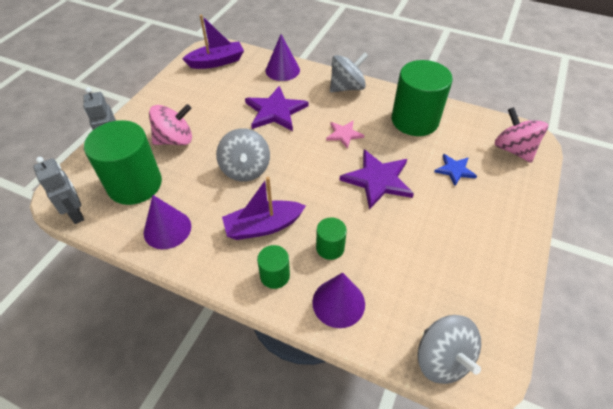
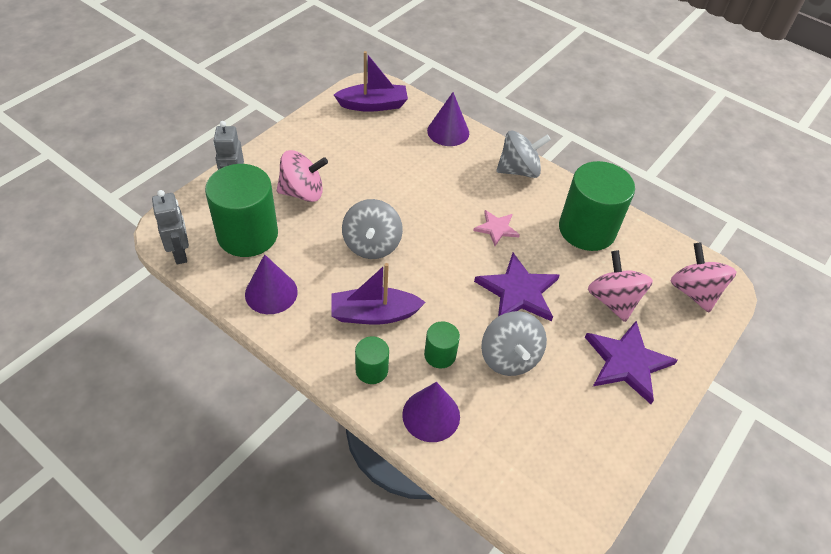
camera: 10 degrees right, 0 degrees up
purple star [245,86,309,131] -> purple star moved to [585,321,678,404]
grey spinning top [417,315,481,384] -> grey spinning top moved to [481,311,547,376]
blue star [434,154,477,186] -> pink spinning top [588,250,653,322]

